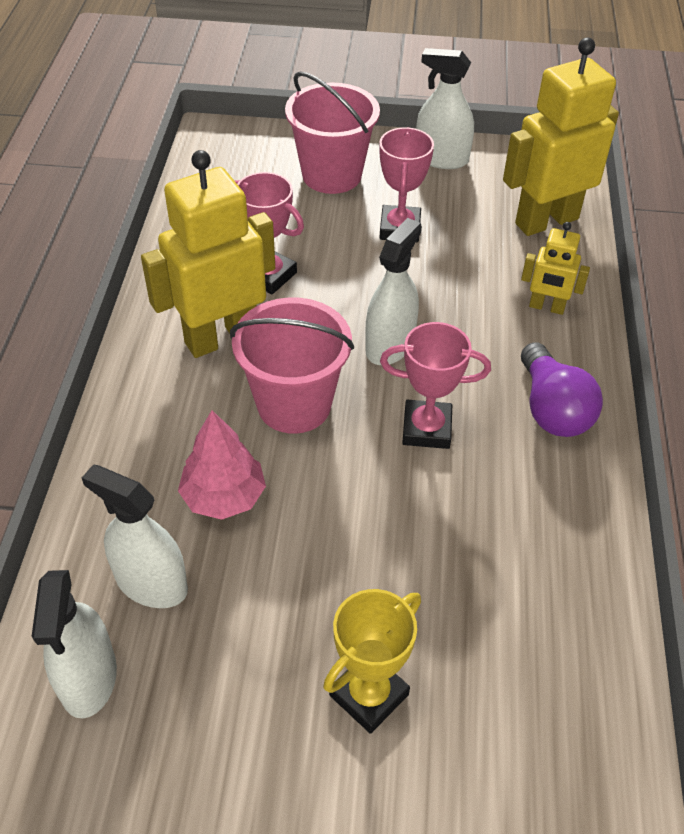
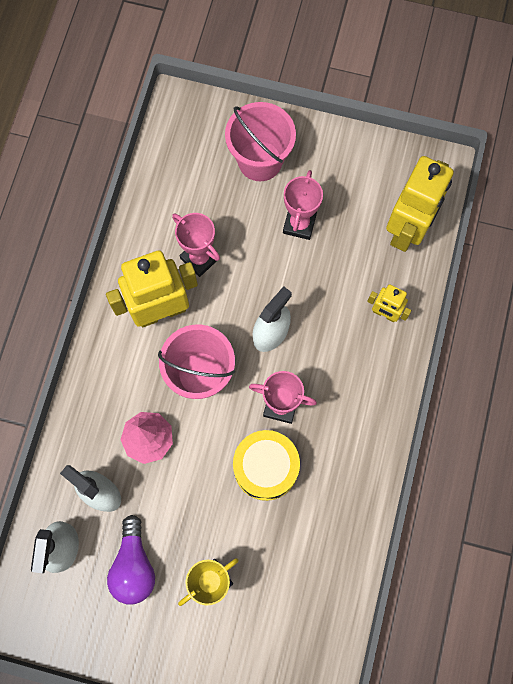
camera: 10 degrees right, 25 degrees up
white spray bottle [416,48,474,169] -> none
yellow robot [503,38,619,236] -> yellow robot turned 135 degrees clockwise [386,156,454,252]
purple light bulb [521,342,603,437] -> purple light bulb moved to [107,515,155,605]
none -> yellow drum [233,430,300,501]

